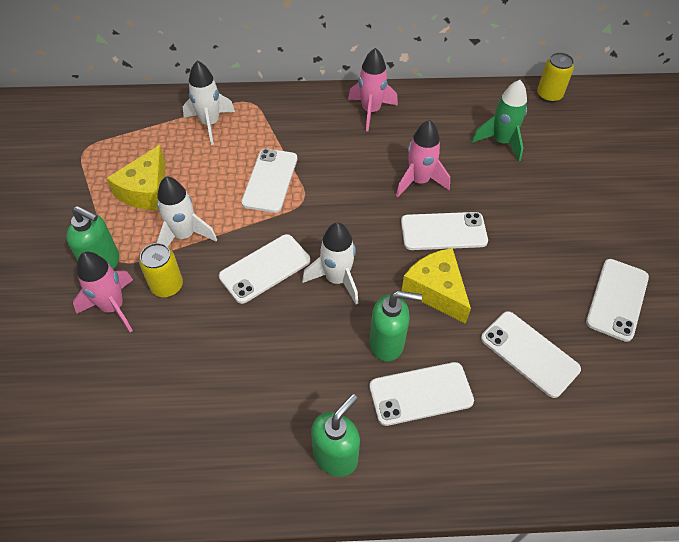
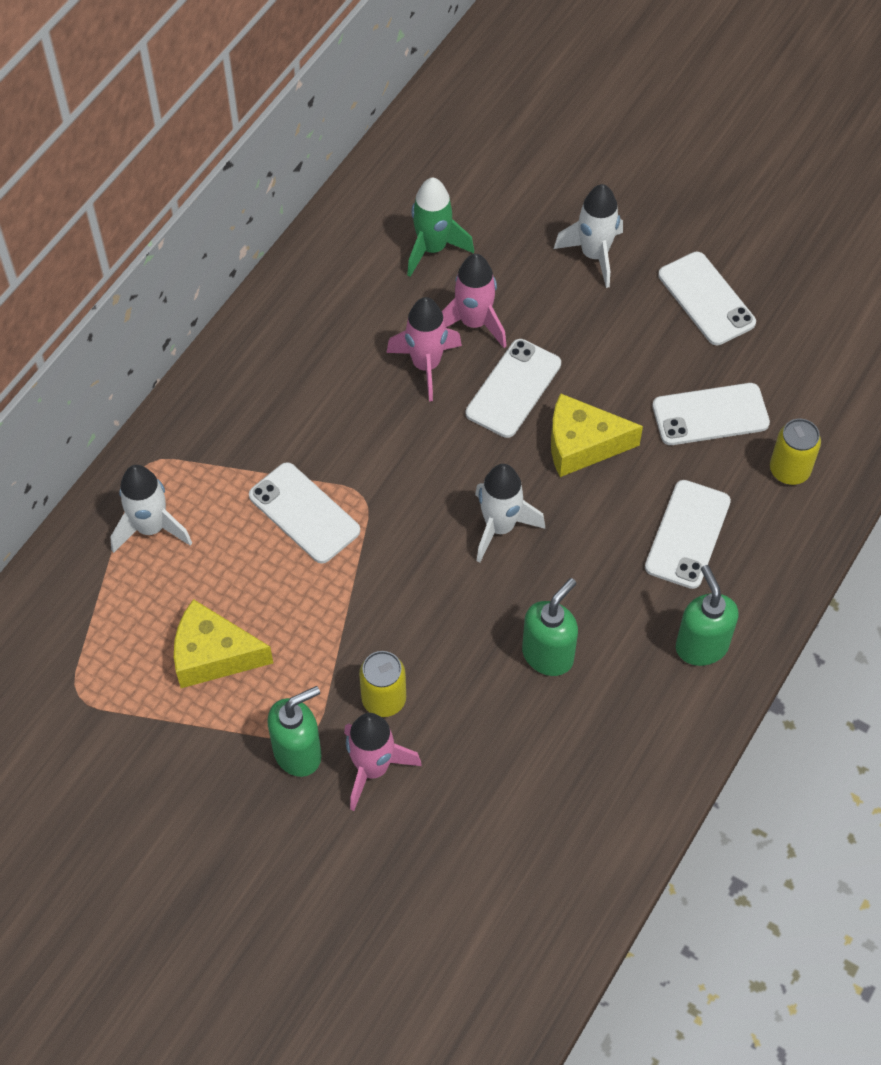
camera: 55 degrees left, 5 degrees up
yellow cheese [106,145,166,210] -> yellow cheese turned 135 degrees clockwise [174,599,273,688]
white rocket [157,176,217,247] -> white rocket moved to [554,184,623,288]
white phone [219,234,310,304] -> none
pink rocket [348,48,398,131] -> pink rocket moved to [442,254,507,348]
green soap dispenser [370,291,422,362] -> green soap dispenser moved to [522,578,578,676]
yellow can [537,52,574,103] -> yellow can moved to [770,419,821,485]

